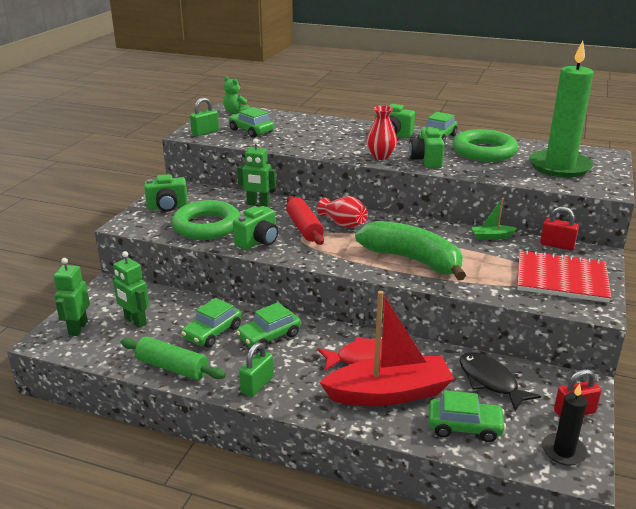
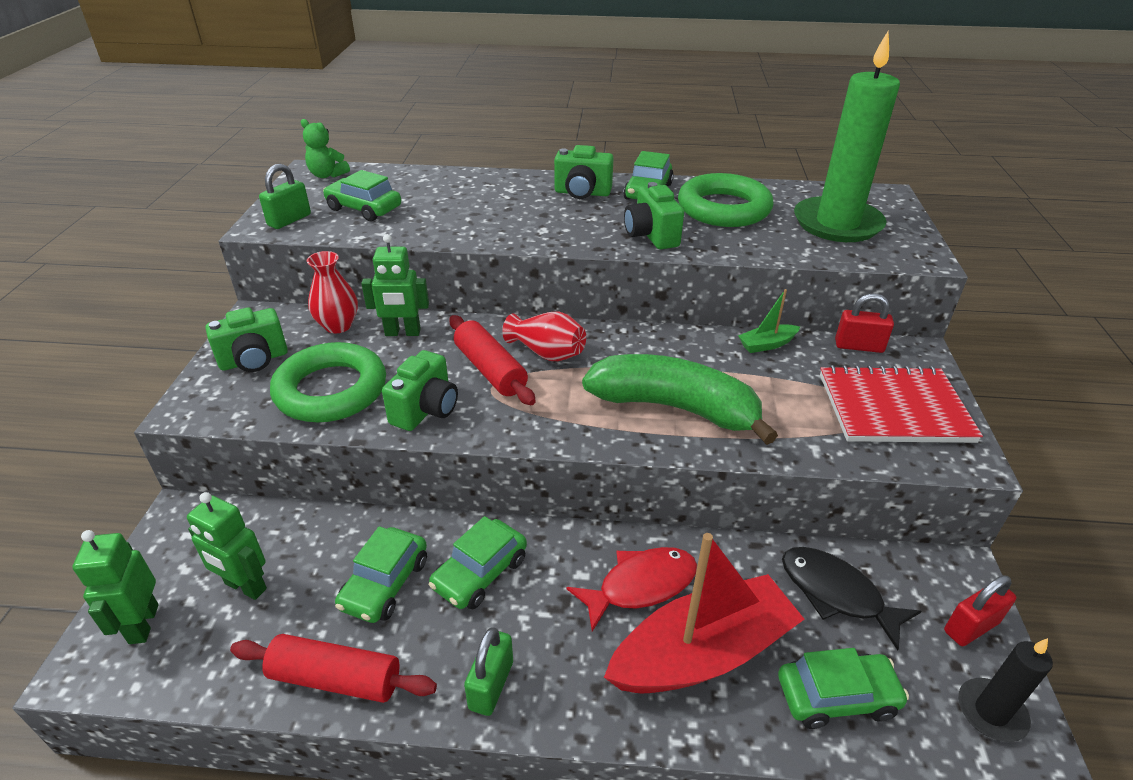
camera: 15 degrees left, 10 degrees up
green rolling pin [121,336,226,380] -> red rolling pin [230,634,437,703]
red vase [366,106,397,160] -> red vase moved to [307,251,358,333]

